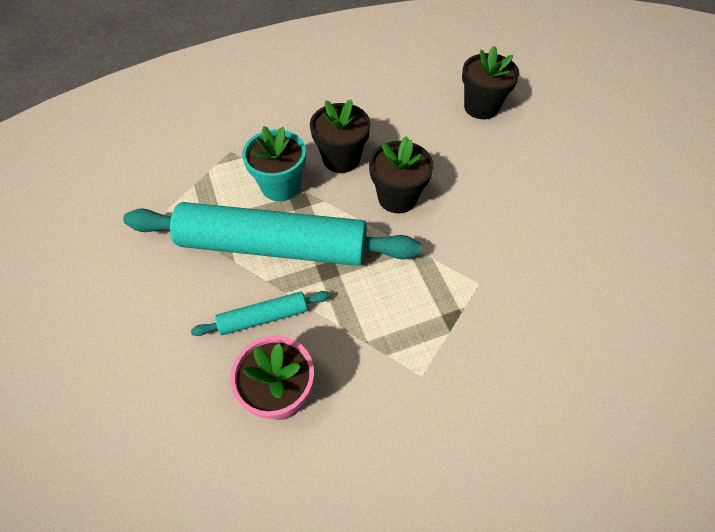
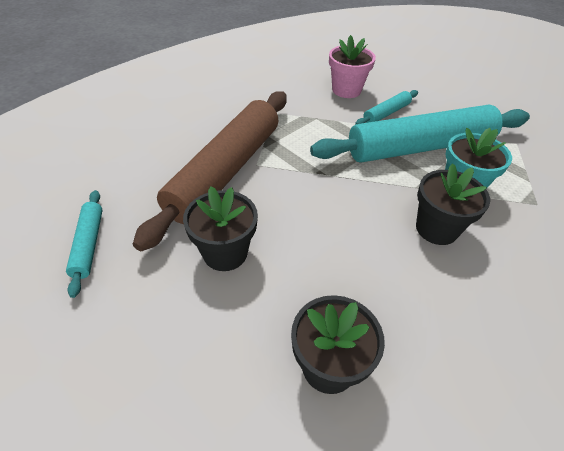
camera: 155 degrees right, 10 degrees down
black flower pot [369,136,433,213] -> black flower pot moved to [183,186,258,271]
none -> turquoise rolling pin [66,190,103,298]
none -> brown rolling pin [133,91,287,251]

